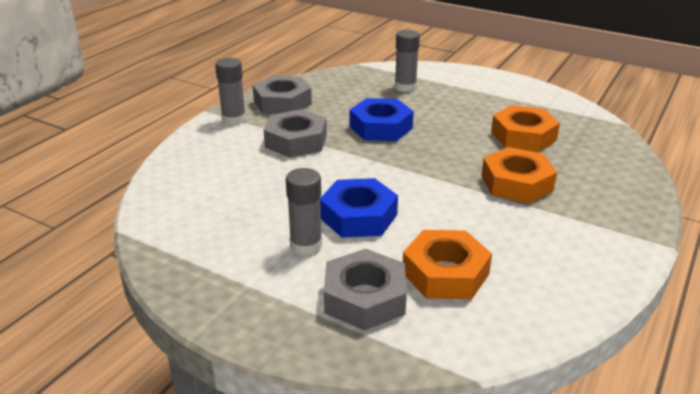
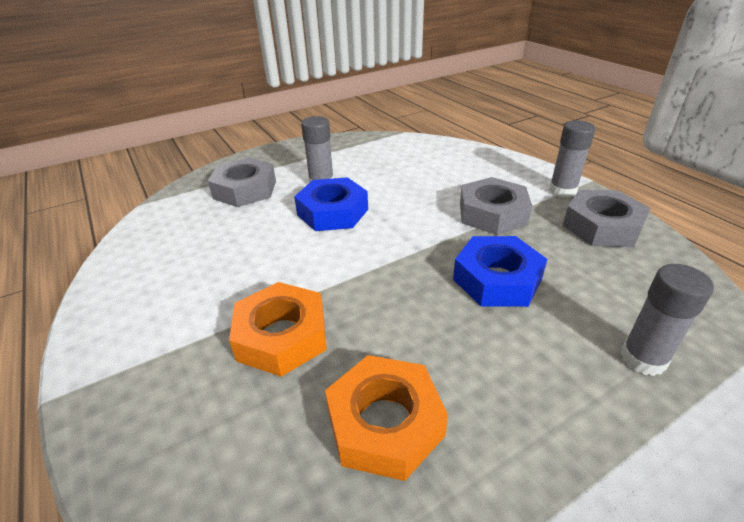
camera: 120 degrees right, 5 degrees up
orange nut [403,230,492,299] -> none

